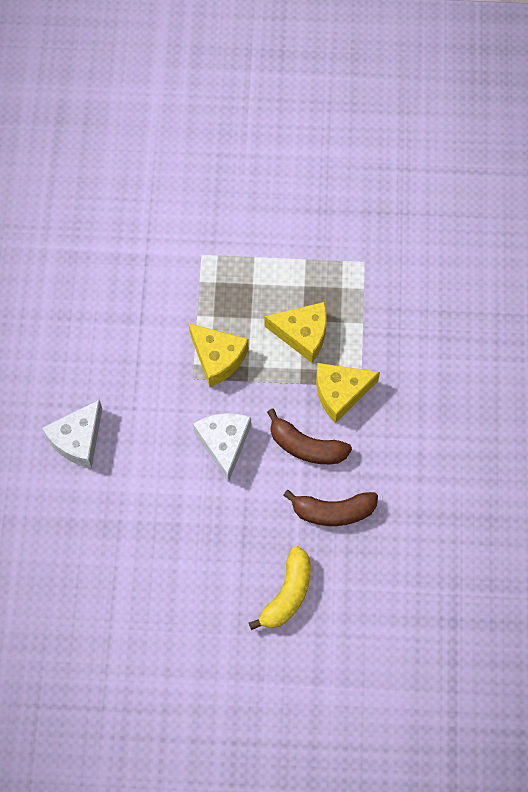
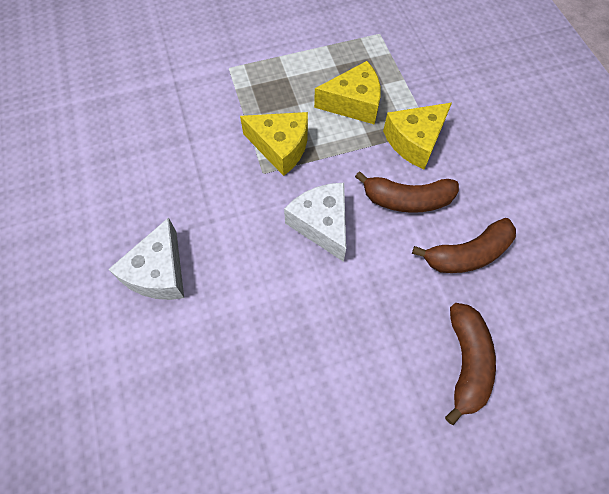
camera: 20 degrees left, 5 degrees down
yellow banana [249,546,311,630] -> brown banana [445,303,496,425]

